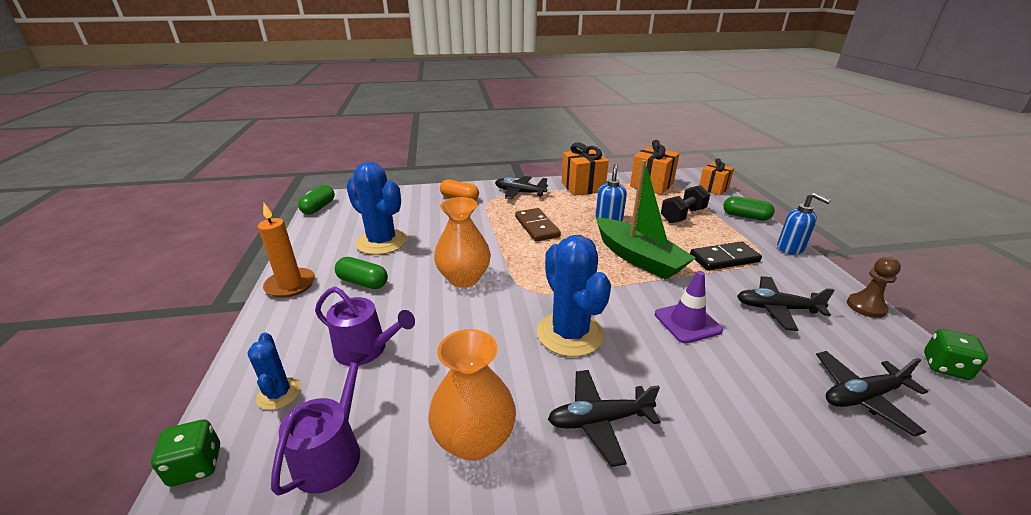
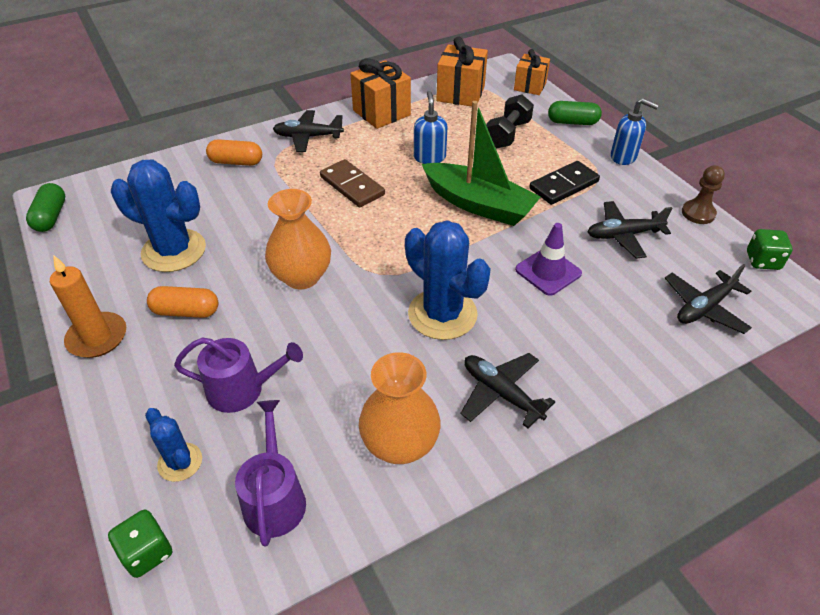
camera: 20 degrees left, 15 degrees up
green capsule [335,257,388,289] -> orange capsule [147,286,218,318]
black plane [548,370,661,467] -> black plane turned 75 degrees clockwise [460,353,555,428]

